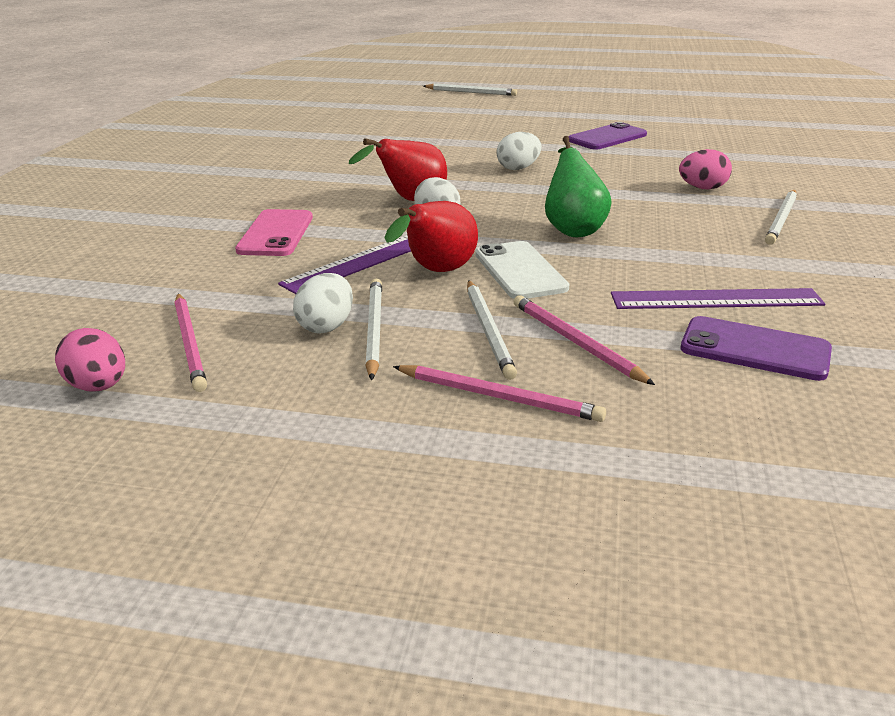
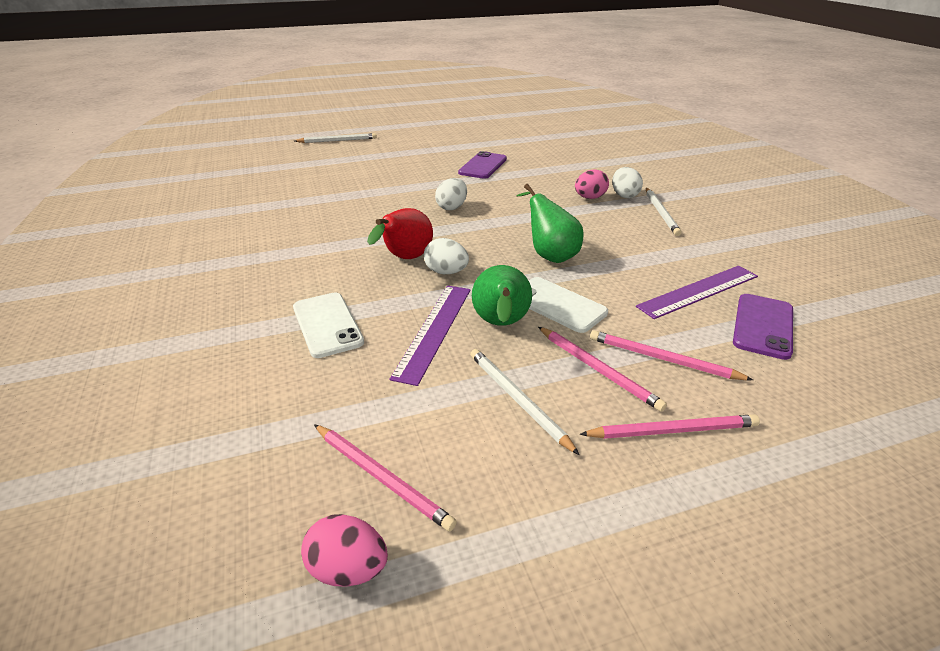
camera: 30 degrees left, 5 degrees up
pink phone [235,209,313,256] -> white phone [293,293,364,358]
white egg [293,273,353,334] -> white egg moved to [612,167,643,198]
red pear [384,201,478,272] -> green pear [472,265,532,326]
white pencil [467,280,517,380] -> pink pencil [538,327,667,412]
purple phone [681,316,832,381] -> purple phone turned 60 degrees counterclockwise [733,294,793,360]

